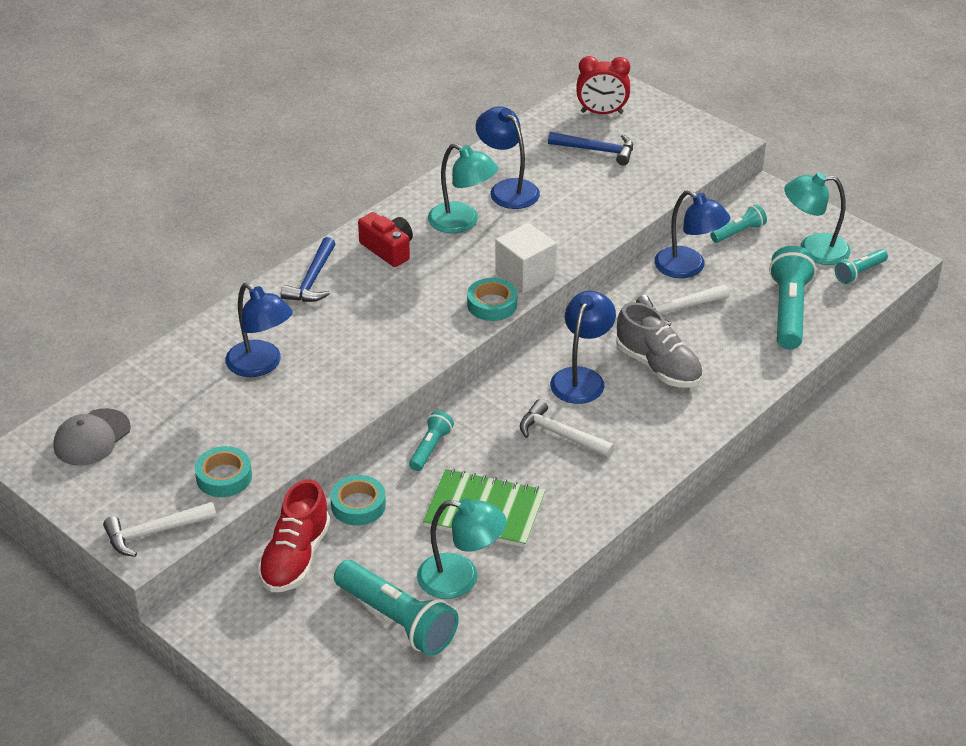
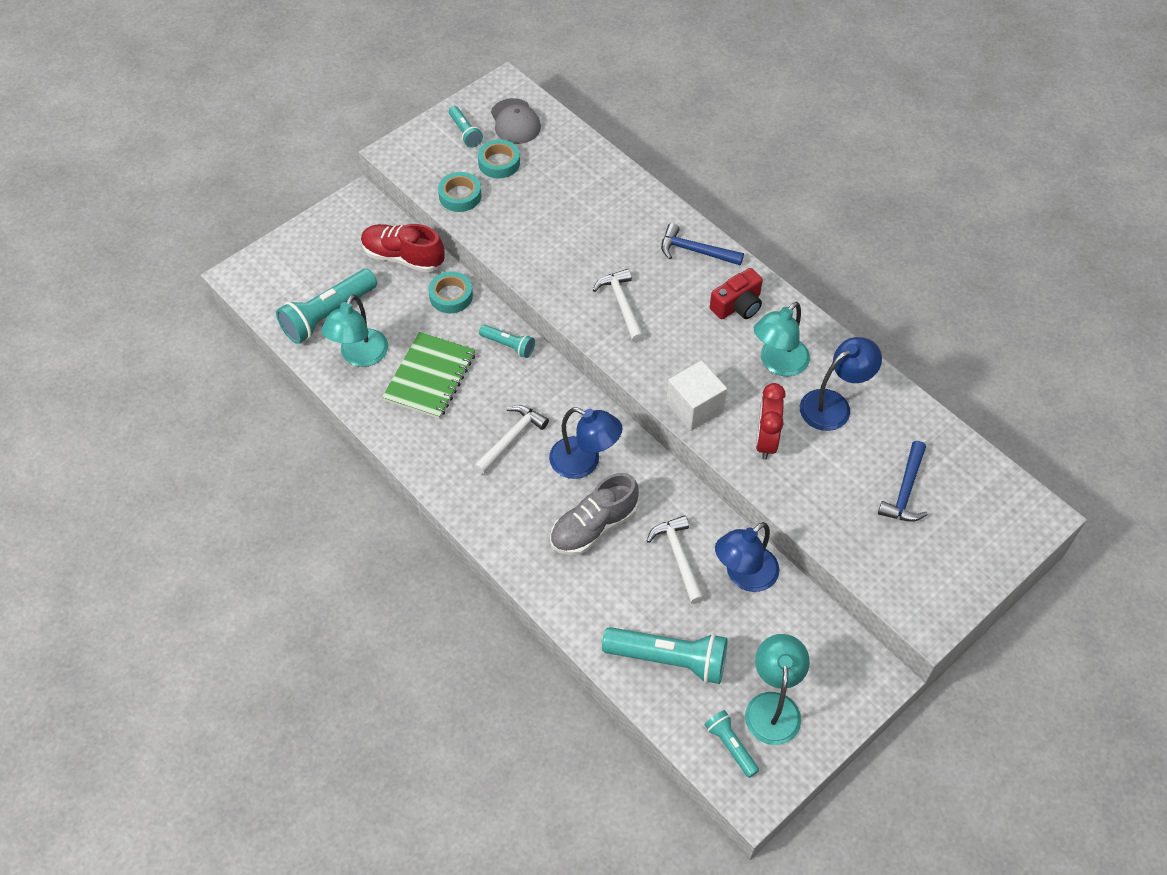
camera: 95 degrees right, 15 degrees up
grey cap [53,408,131,466] -> grey cap turned 150 degrees counterclockwise [491,98,541,144]
white hammer [103,502,216,557] -> white hammer moved to [593,269,644,342]
blue lamp [225,283,293,377] -> none
turquoise tape [467,278,517,321] -> turquoise tape moved to [478,139,520,178]
red clock [576,56,630,114] -> red clock moved to [756,383,786,460]
turquoise flashlight [711,204,767,243] -> turquoise flashlight moved to [449,106,483,147]

